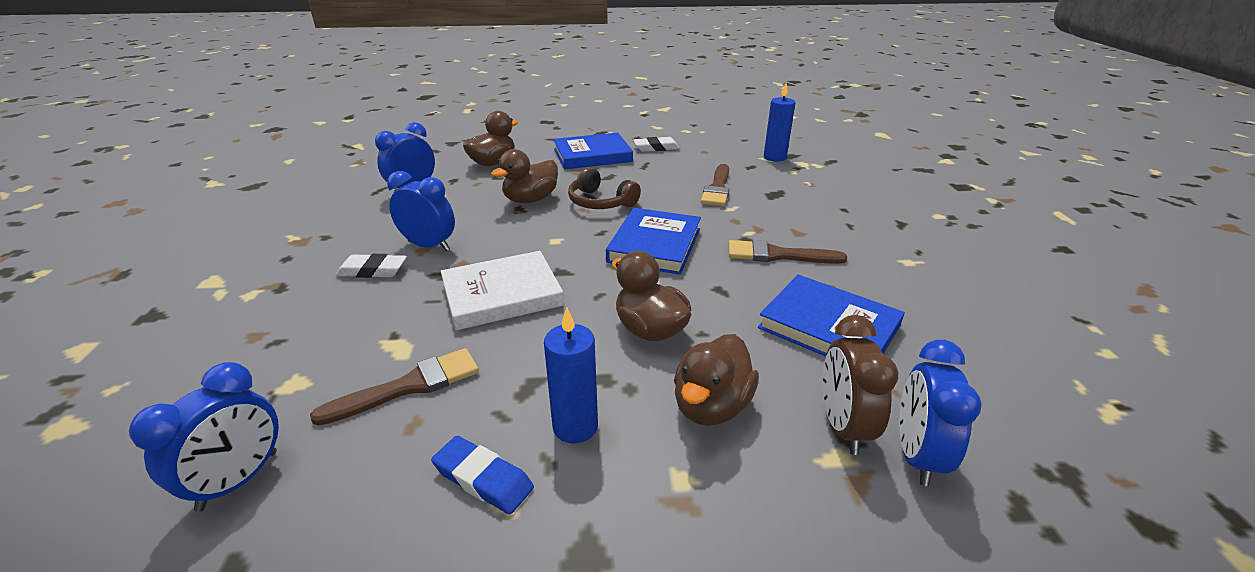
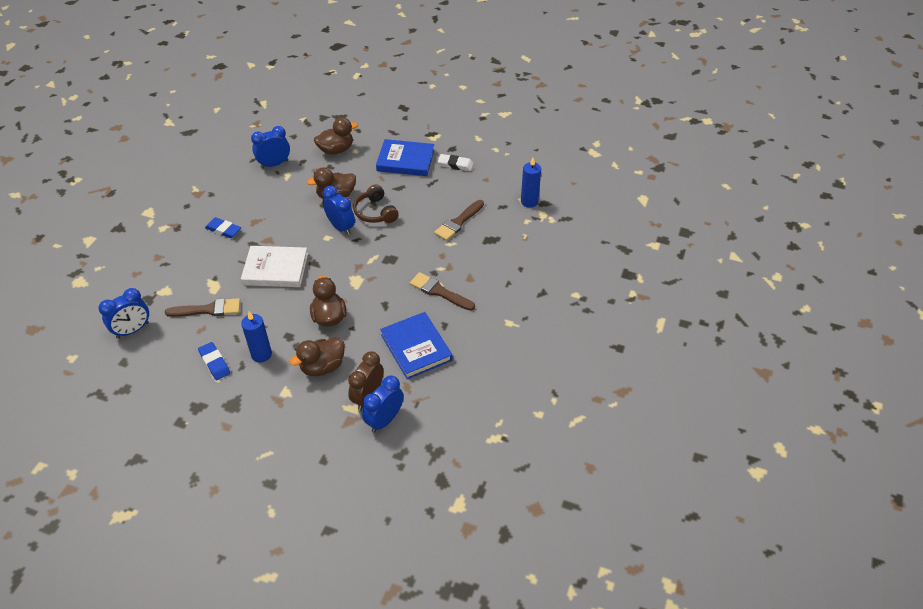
camera: 25 degrees right, 15 degrees up
white eraser [336,254,407,278] -> blue eraser [205,217,241,238]
blue clock [387,171,455,251] -> blue clock moved to [323,186,355,235]
blue book [606,208,701,275] -> none

